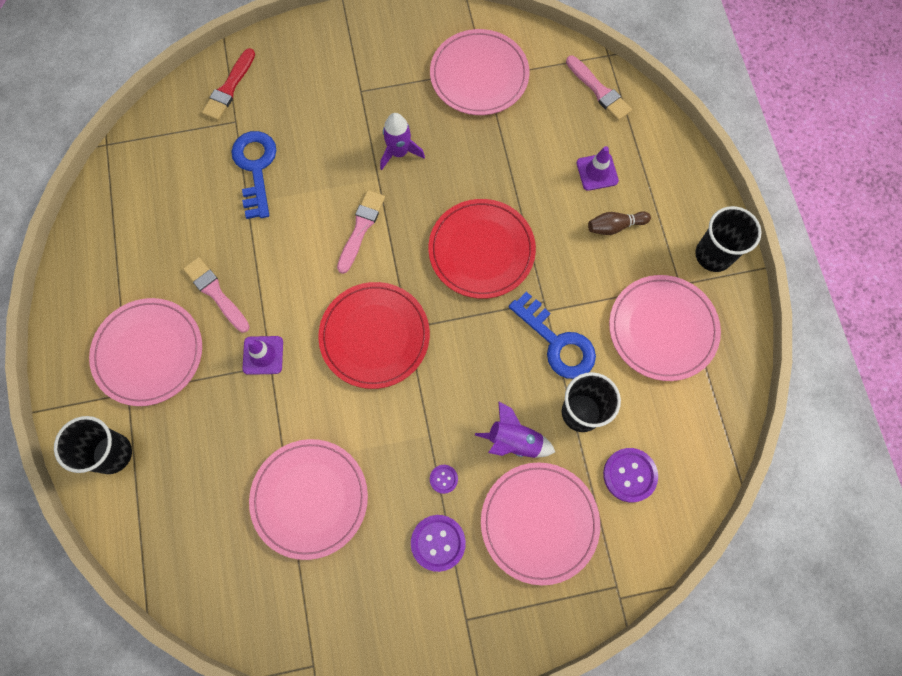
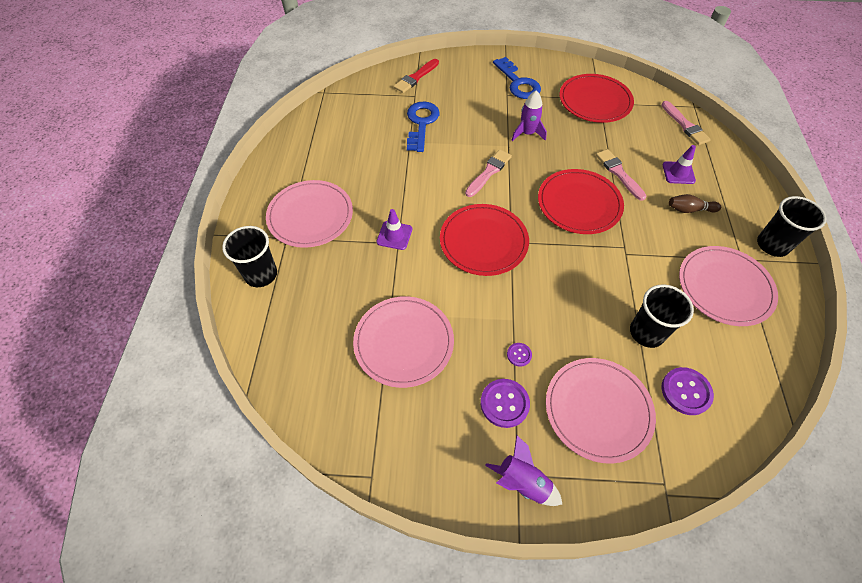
camera: 15 degrees right, 15 degrees down
pink brush [183,257,250,333] -> pink brush moved to [596,149,646,201]
pink plate [430,29,530,115] -> red plate [559,74,634,123]
purple rocket [475,401,555,458] -> purple rocket moved to [485,435,562,506]
blue key [509,292,596,379] -> blue key moved to [493,57,541,99]

